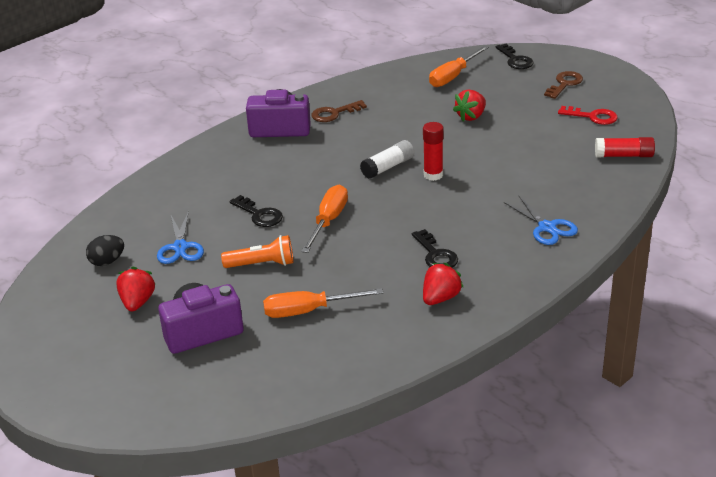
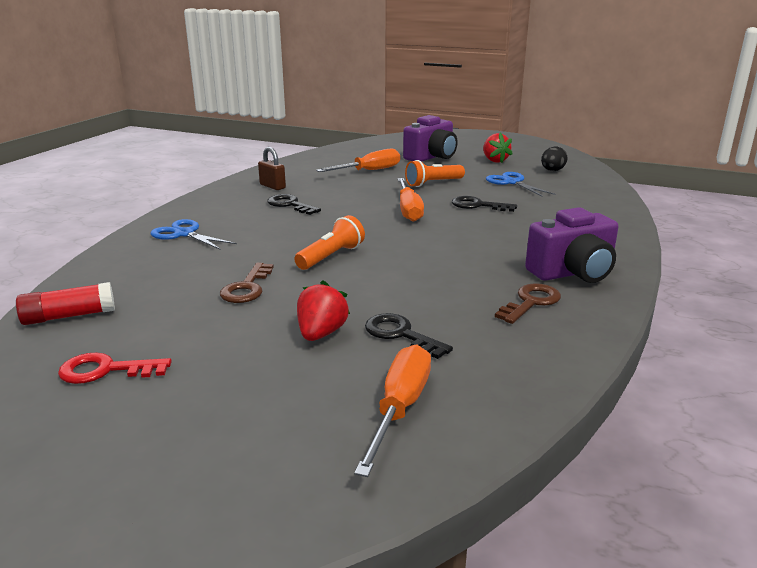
camera: 155 degrees right, 10 degrees down
white glue stick [360,140,414,179] -> none
red glue stick [423,122,444,181] -> orange flashlight [294,215,365,270]
red strawberry [423,263,464,305] -> brown padlock [258,147,286,190]
black key [496,44,534,69] -> black key moved to [365,313,453,359]
brown key [544,71,583,99] -> brown key moved to [220,262,274,303]

